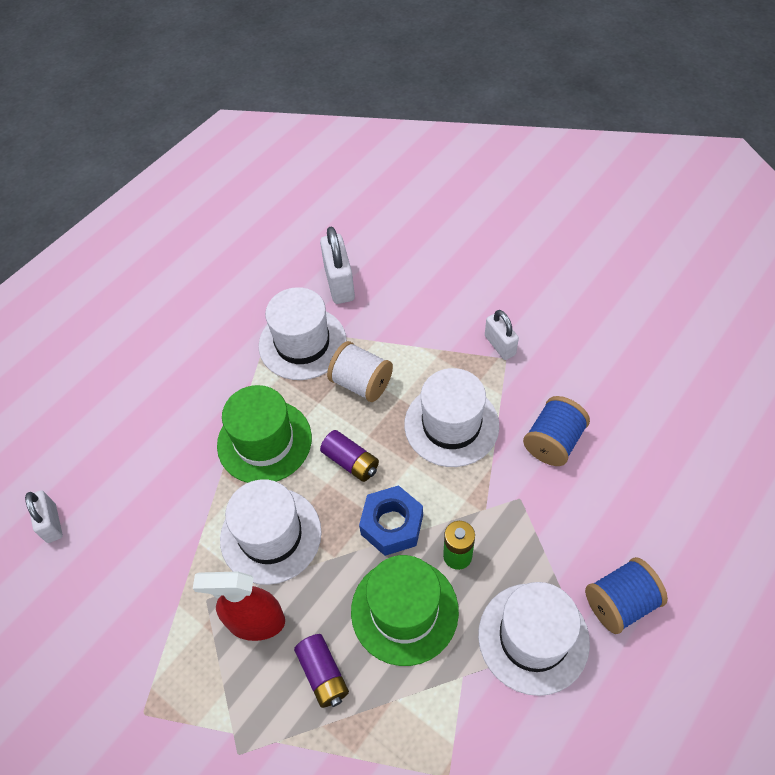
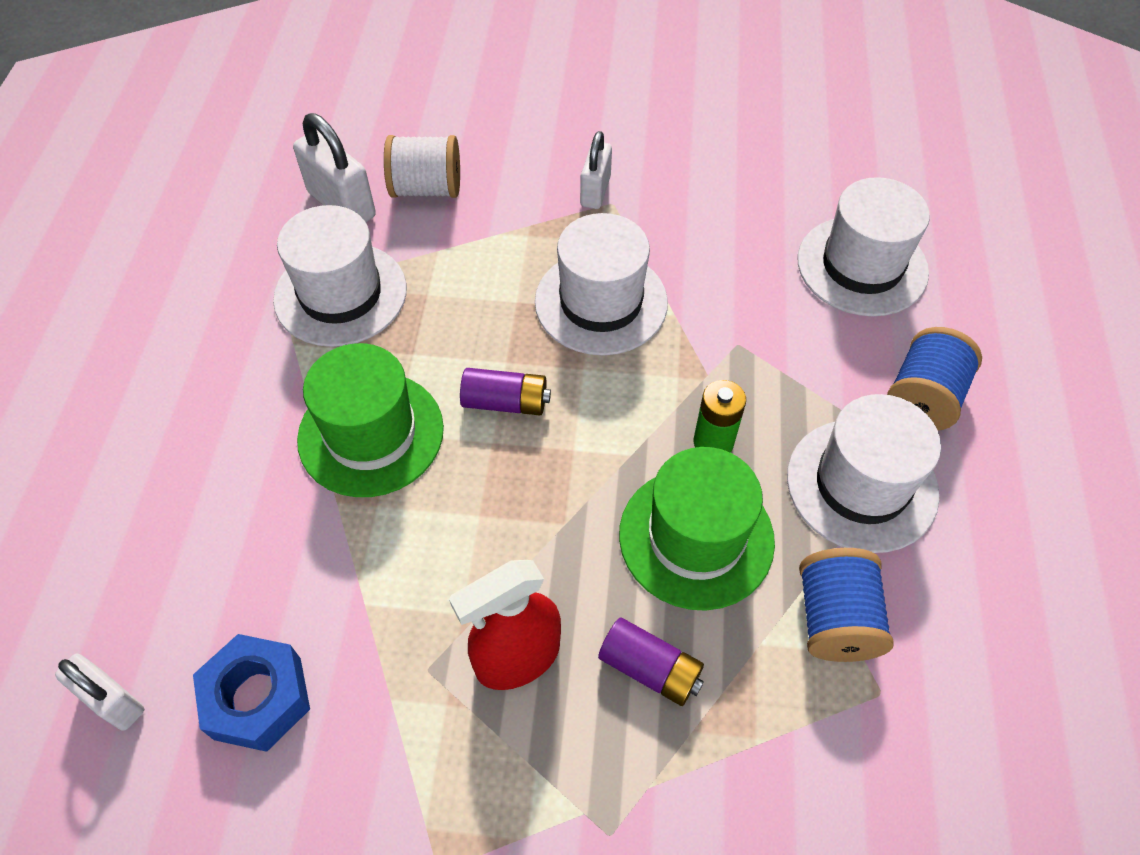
camera: 35 degrees left, 0 degrees up
white hat [220,479,322,585] -> white hat moved to [797,177,930,316]
white spool [327,341,393,402] -> white spool moved to [384,135,460,198]
blue nut [359,485,423,556] -> blue nut moved to [193,634,310,752]
white padlock [485,310,519,360] -> white padlock turned 75 degrees clockwise [580,131,612,209]
blue spool [523,396,590,466] -> blue spool moved to [799,548,894,662]

